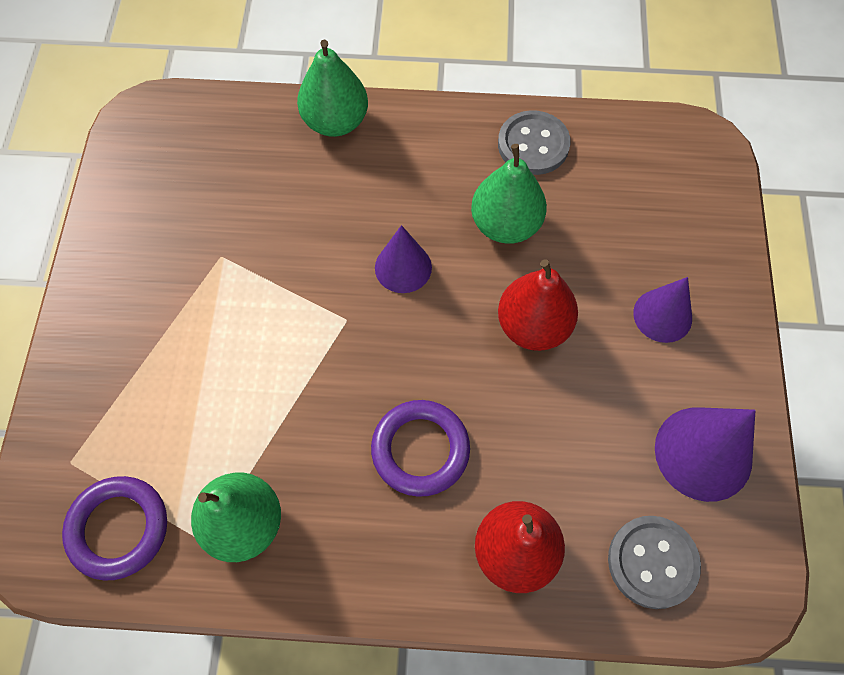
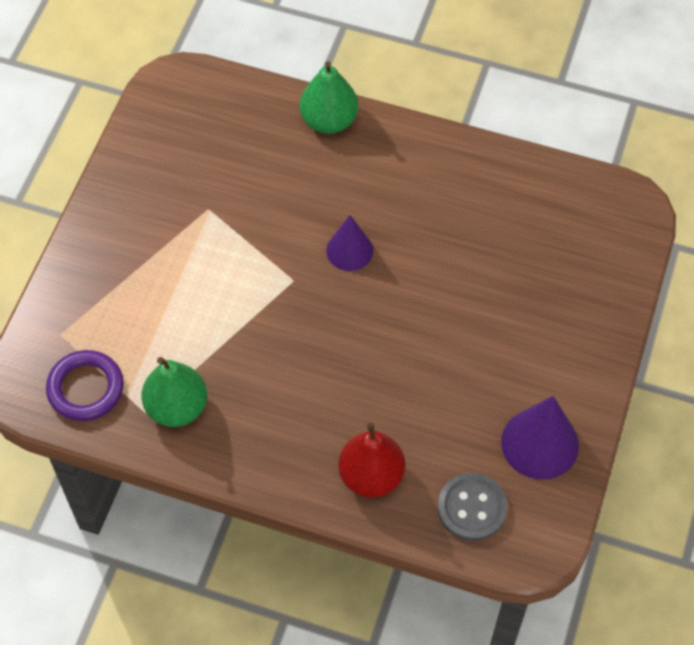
camera: 15 degrees right, 5 degrees down
purple ring [371,400,470,497] -> none
green pear [471,144,547,244] -> none
grey button [498,110,571,175] -> none
red pear [498,259,578,351] -> none
purple cone [633,277,692,343] -> none

